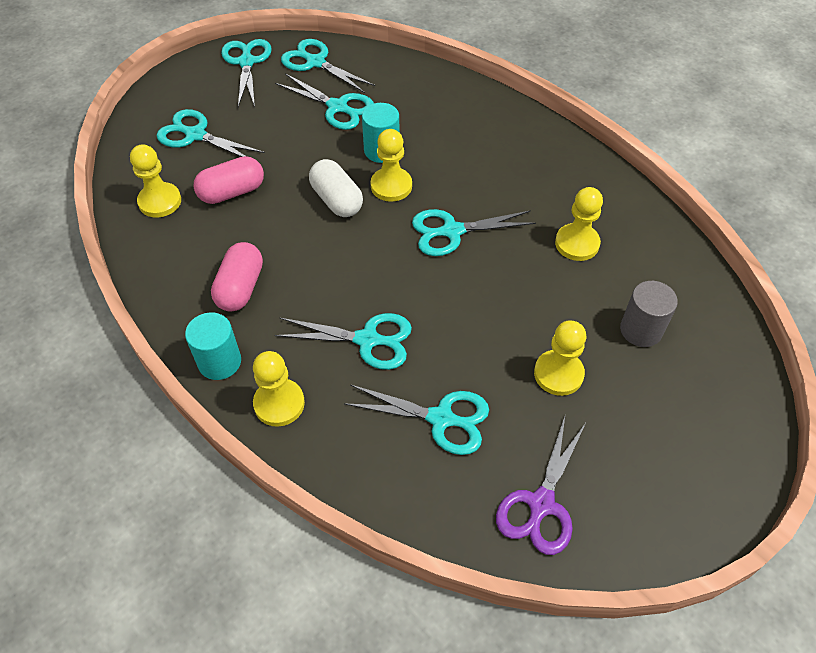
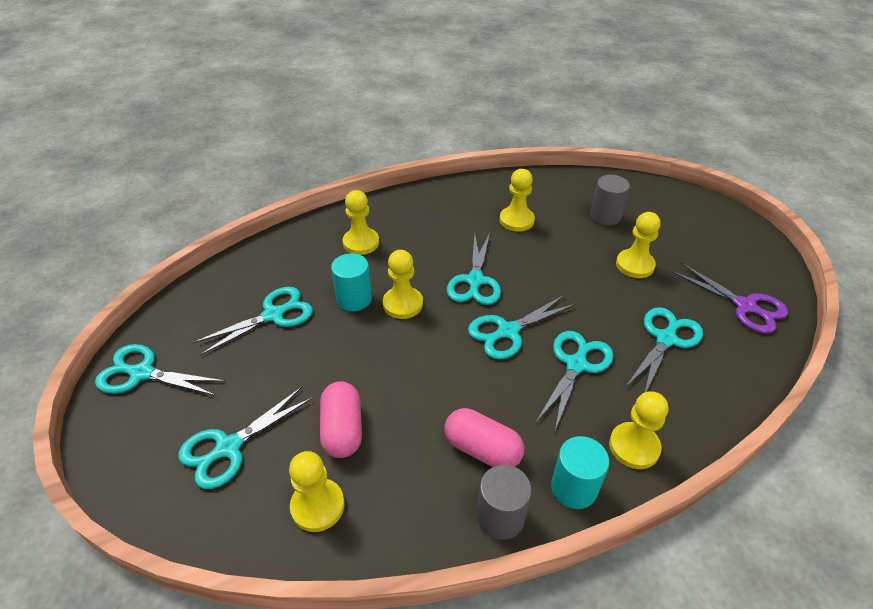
camera: 70 degrees left, 10 degrees down
turquoise scissors [281,39,375,93] -> turquoise scissors moved to [468,295,576,360]
white capsule [309,159,363,217] -> none
none -> yellow pawn [343,190,379,255]
none -> grey cylinder [477,465,532,540]

